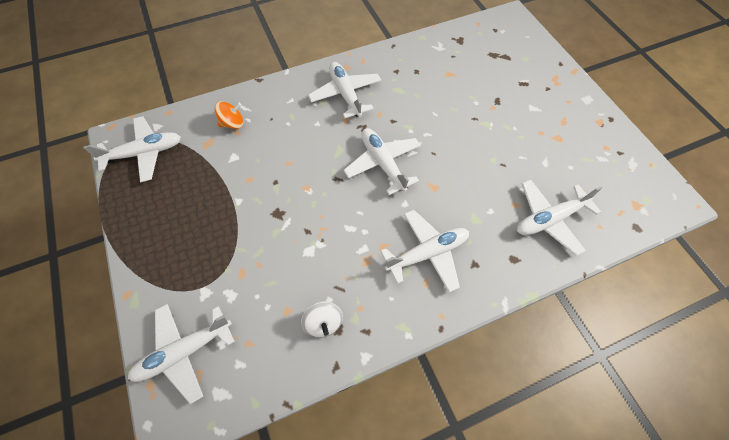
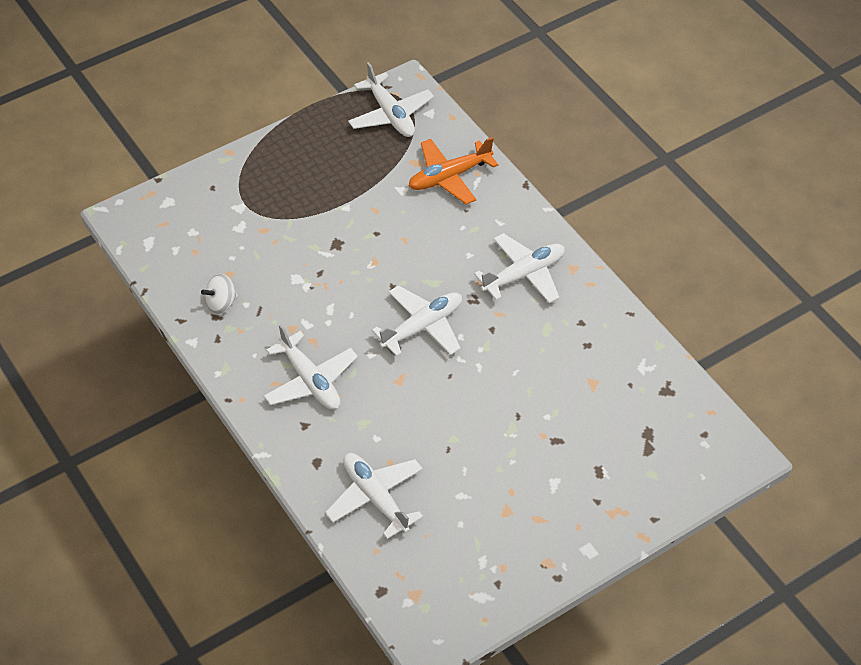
camera: 80 degrees right, 10 degrees down
white plane [128,304,235,404] -> none
orange spinning top [215,101,243,129] -> orange plane [409,137,498,205]

